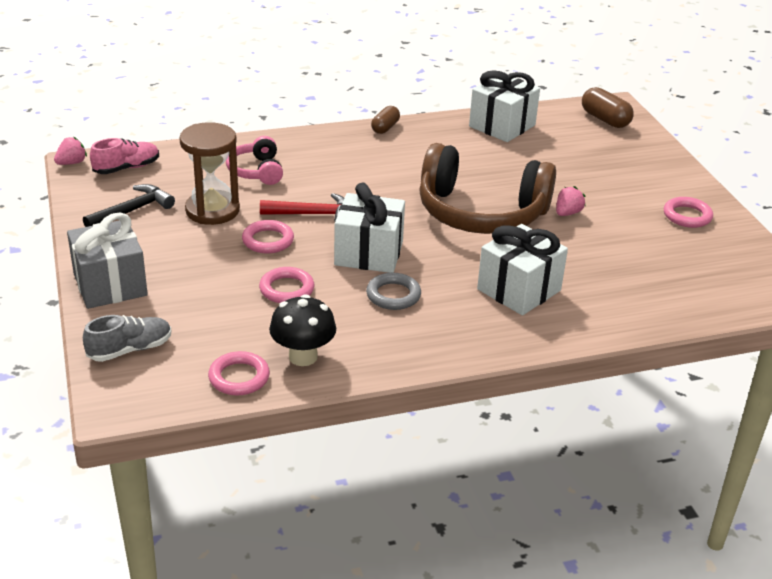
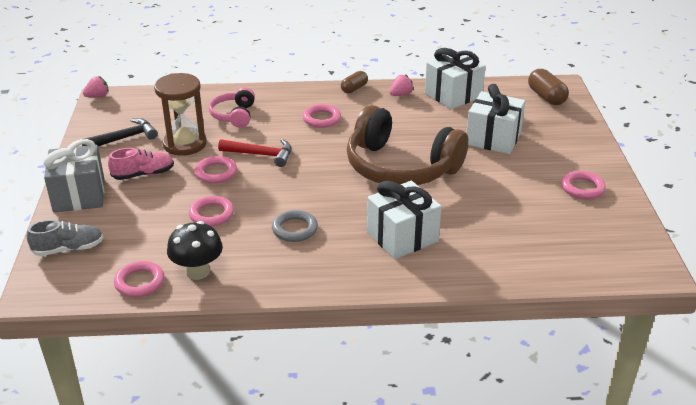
camera: 15 degrees right, 0 degrees up
pink shoe [90,138,159,174] -> pink shoe moved to [108,148,174,180]
white gift [334,183,405,273] -> white gift moved to [466,84,525,154]
pink strawberry [556,186,585,216] -> pink strawberry moved to [390,74,414,96]
none -> pink ring [302,104,341,128]

